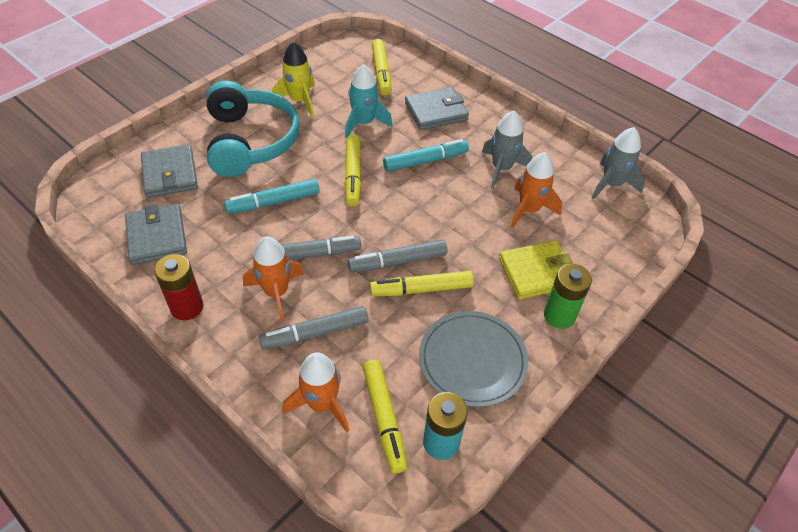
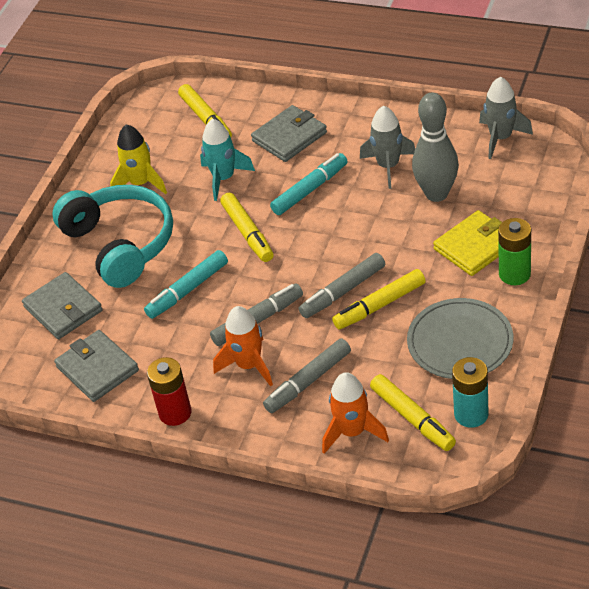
camera: 15 degrees left, 5 degrees down
orange rocket [511,152,562,228] -> grey bowling pin [412,92,459,202]

